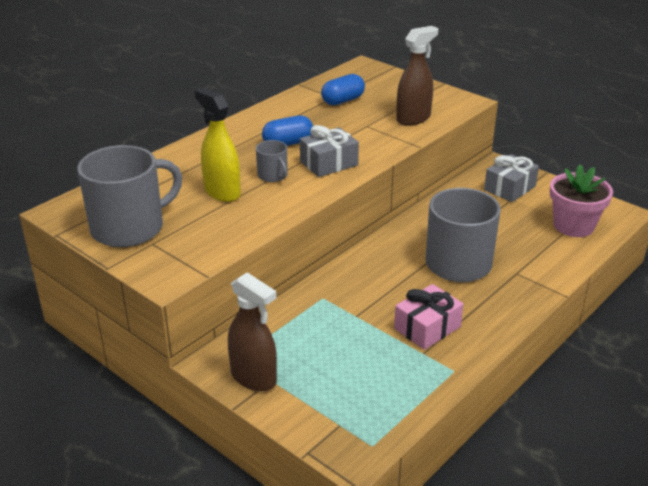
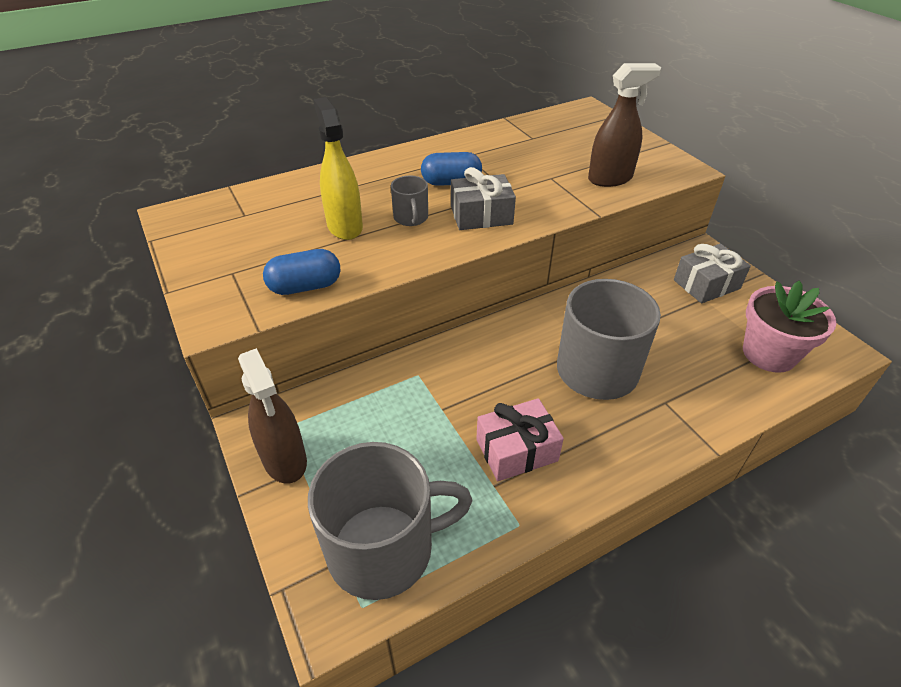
camera: 20 degrees right, 10 degrees up
grey mug [77,145,182,247] -> grey mug moved to [308,442,473,600]
blue capsule [321,74,365,105] -> blue capsule moved to [263,249,341,295]

